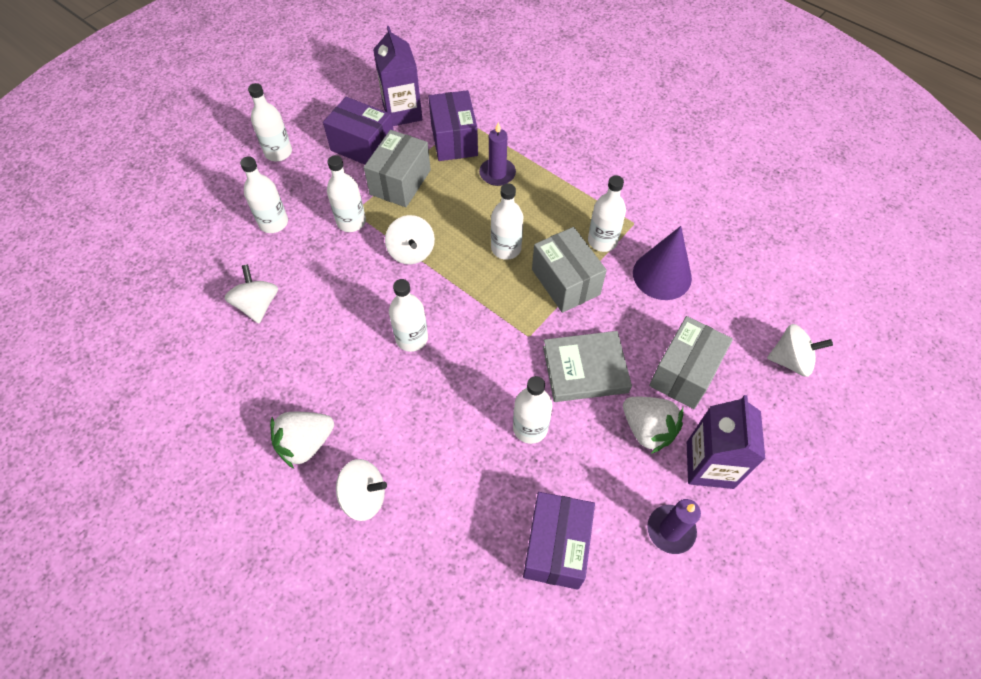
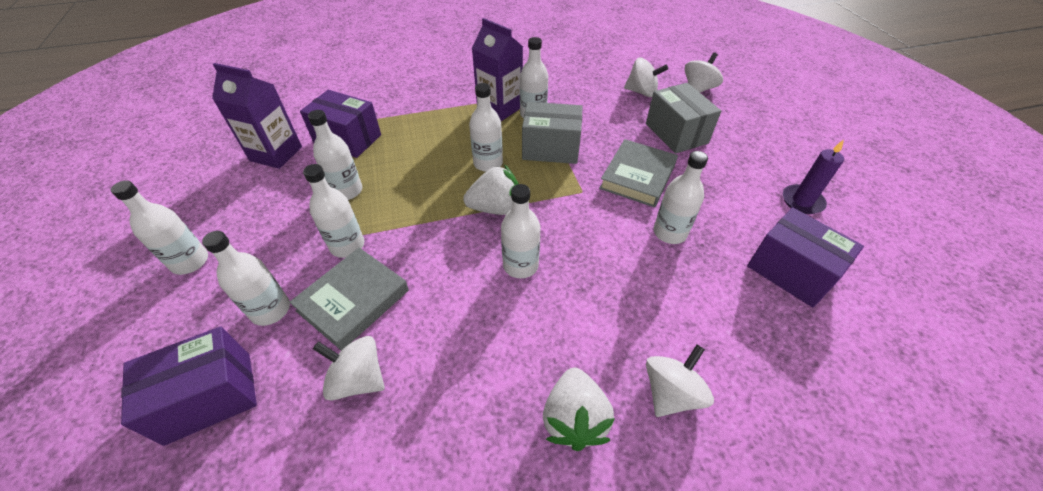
camera: 55 degrees left, 10 degrees down
purple box [323,97,394,165] -> purple box moved to [121,327,257,446]
grey box [364,130,431,207] -> white bottle [308,110,362,200]
white spinning top [385,215,435,264] -> white spinning top moved to [624,58,668,97]
purple candle [479,122,516,186] -> none
white strawberry [623,397,683,454] -> white strawberry moved to [463,164,519,215]
purple cone [633,226,692,300] -> none
purple carton [687,395,765,489] -> purple carton moved to [472,18,523,121]
none -> grey book [289,248,409,351]

